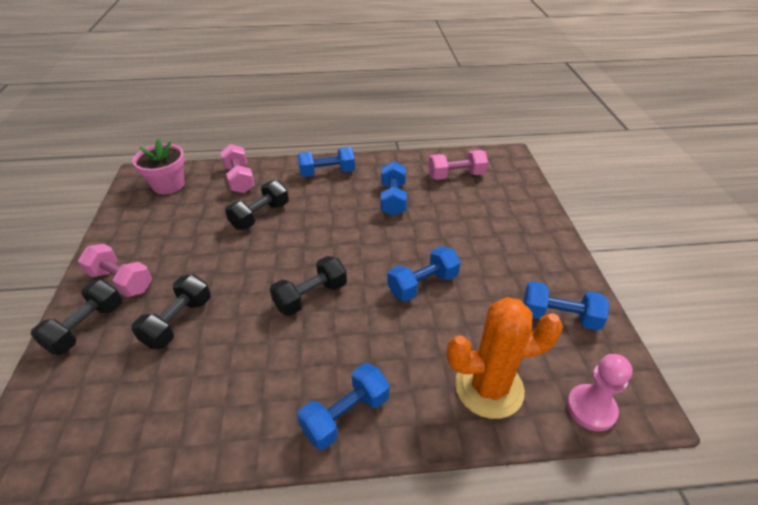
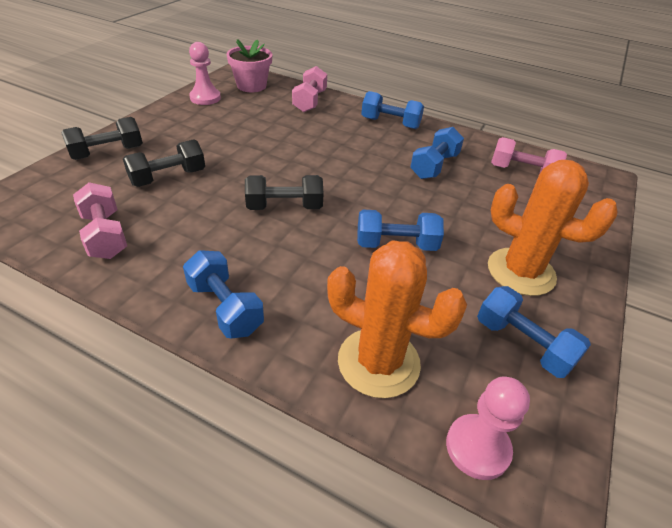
camera: 30 degrees right, 0 degrees up
pink dumbbell [78,244,152,297] -> pink dumbbell moved to [73,182,127,259]
black dumbbell [225,180,289,230] -> none
blue dumbbell [297,363,390,450] -> blue dumbbell turned 60 degrees clockwise [183,250,264,338]
none -> pink pawn [189,42,221,105]
none -> orange cactus [488,160,618,296]

